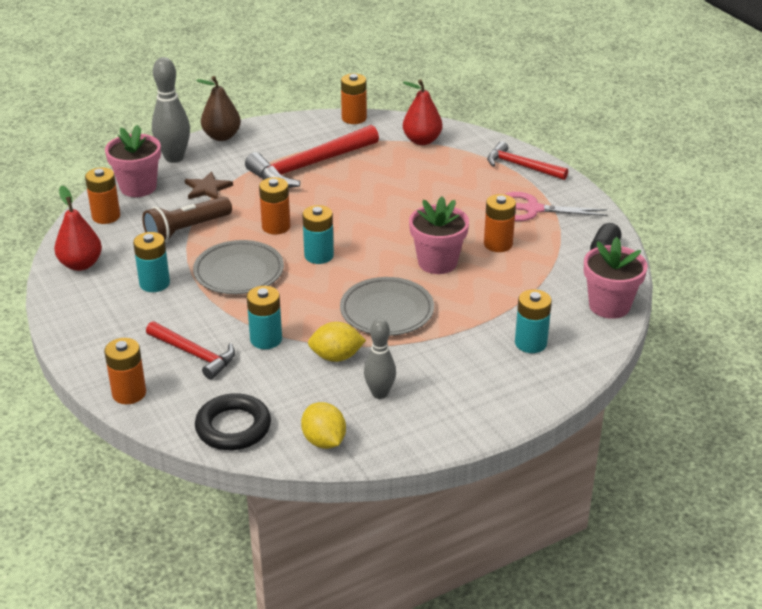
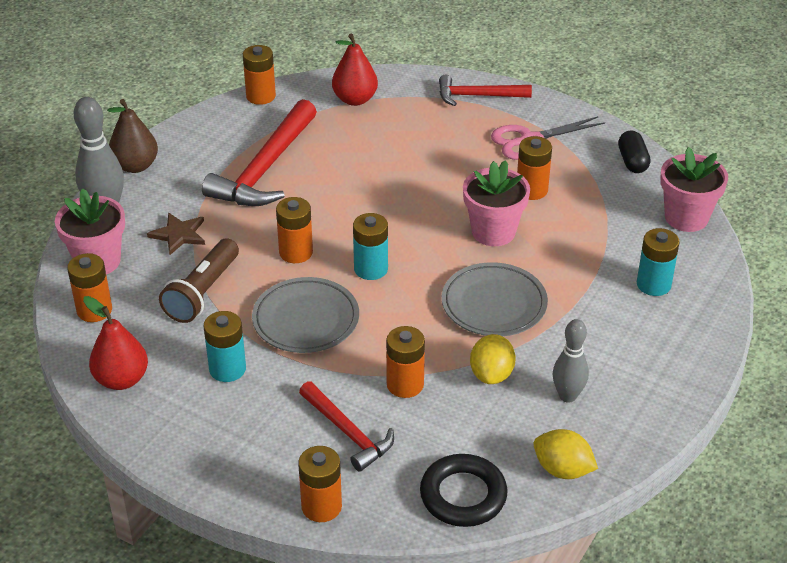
camera: 30 degrees left, 5 degrees up
red hammer [146,321,235,379] -> red hammer turned 45 degrees clockwise [299,381,394,472]
turquoise battery [247,286,282,349] -> orange battery [386,326,425,398]
yellow lemon [308,322,366,362] -> yellow lemon turned 45 degrees counterclockwise [470,334,516,384]

